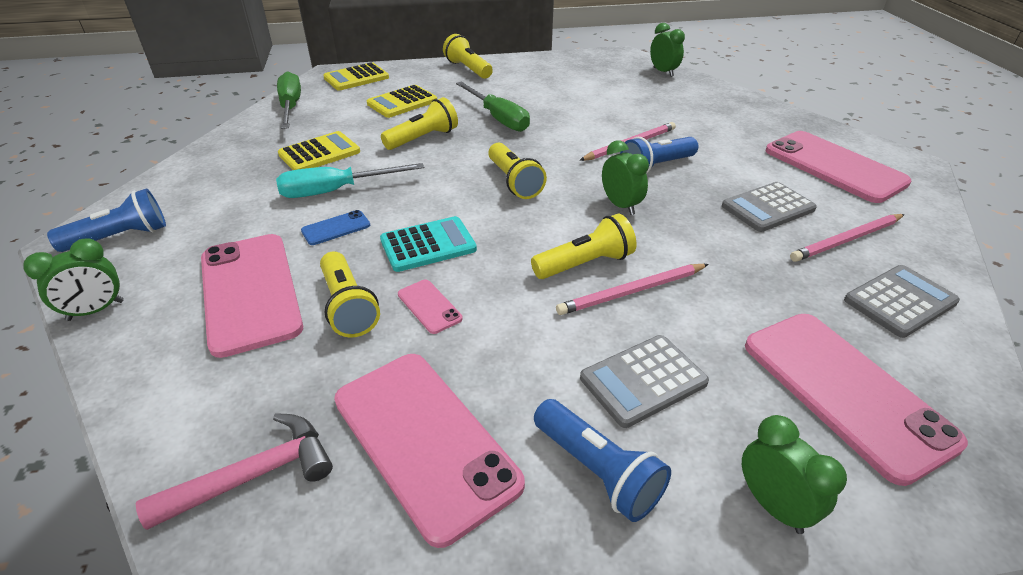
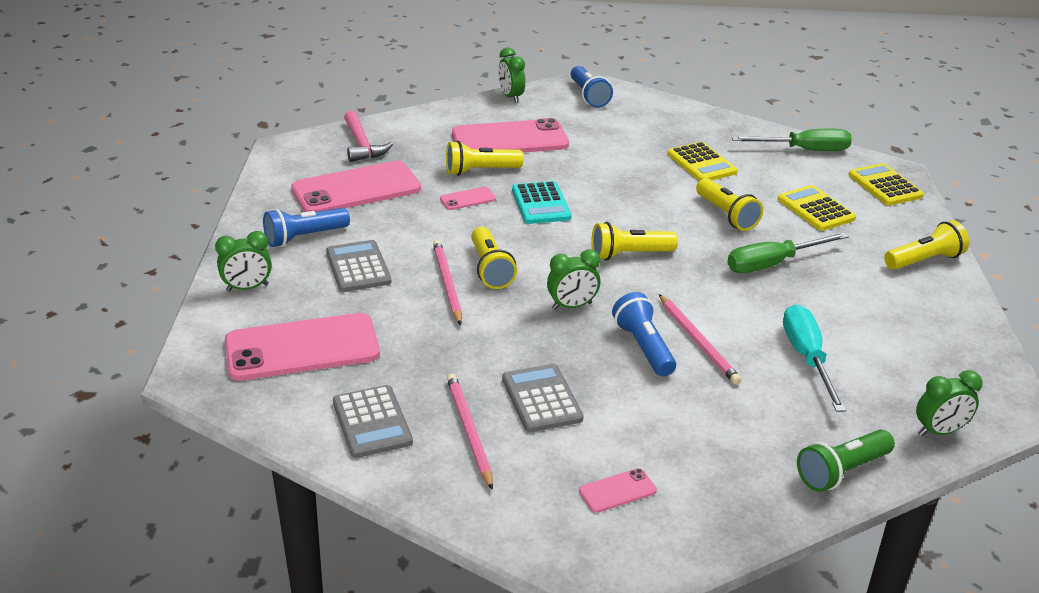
camera: 100 degrees right, 5 degrees down
turquoise screwdriver [276,163,424,198] -> turquoise screwdriver moved to [783,305,846,412]
blue phone [301,210,370,245] -> none
pink phone [766,131,911,203] -> pink phone [579,468,657,513], size x0.43
none -> green flashlight [797,430,895,492]

